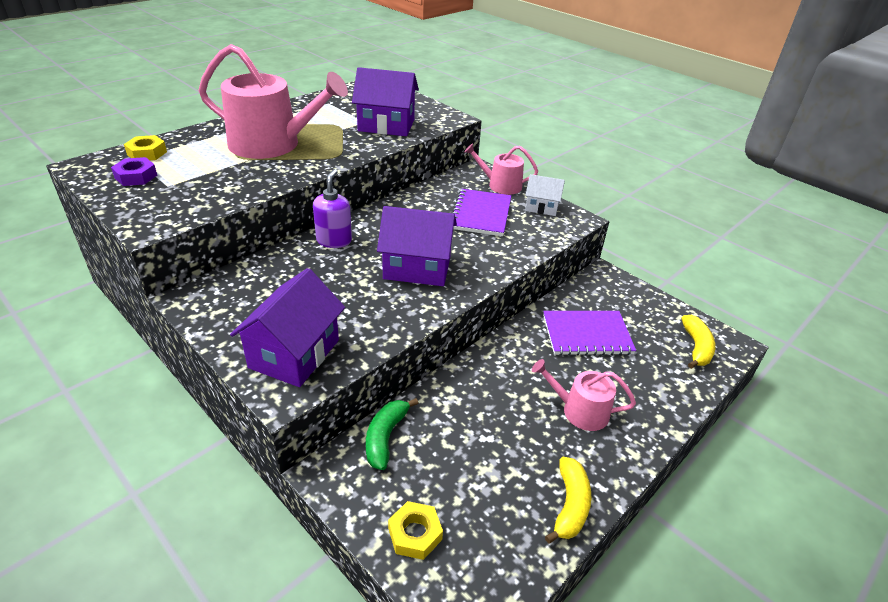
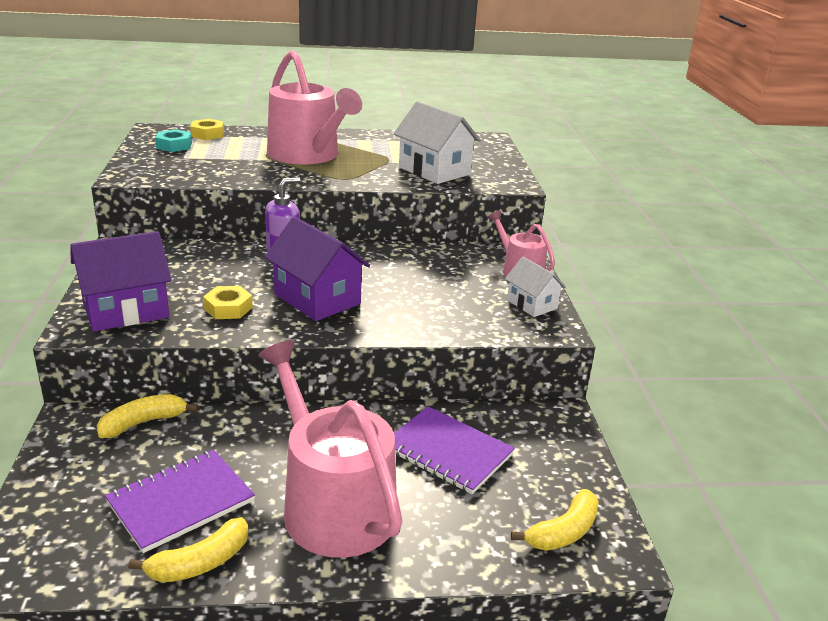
camera: 40 degrees right, 10 degrees down
purple nut [111,157,157,186] -> turquoise nut [155,129,192,152]
purple house [352,67,419,136] -> white house [393,101,481,184]
green banana [366,398,418,470] -> yellow banana [97,394,198,438]
yellow nut [388,501,443,560] -> yellow nut moved to [203,286,253,319]
purple notebook [452,189,511,236] -> purple notebook moved to [105,450,255,553]
pink watering can [532,359,636,431] -> pink watering can [258,340,403,558], size x1.91

